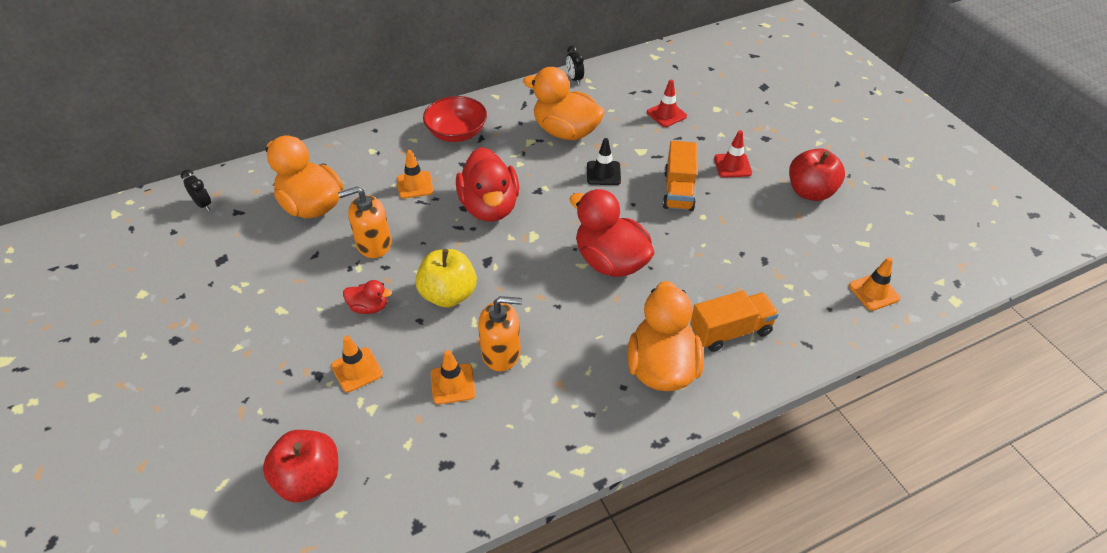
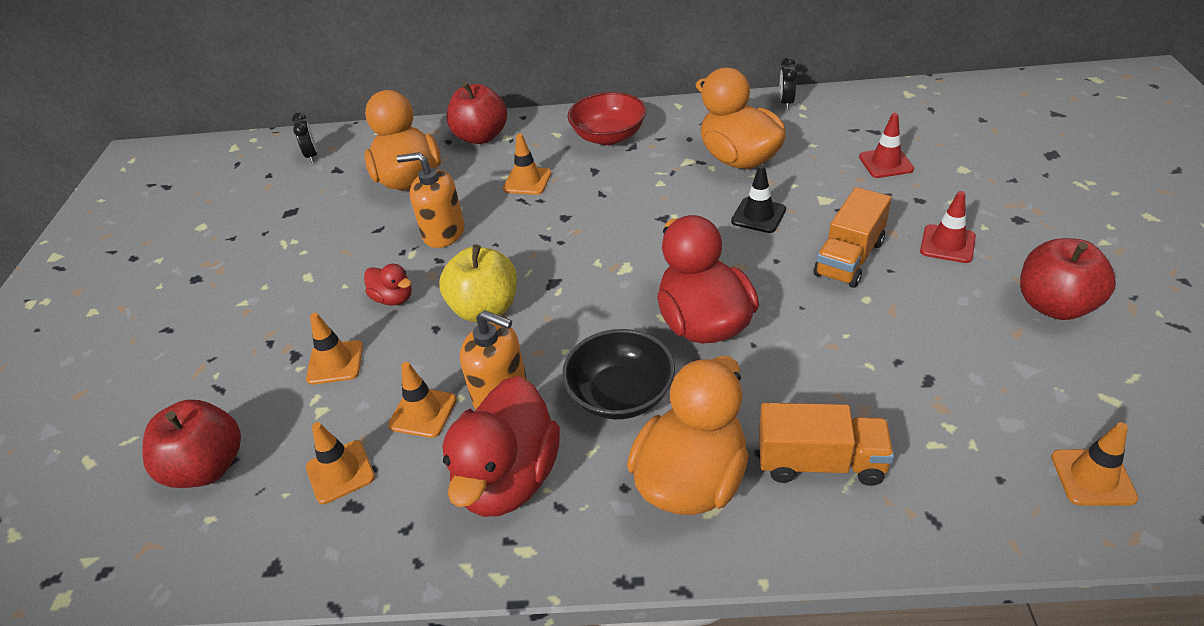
camera: 30 degrees right, 5 degrees down
red duck [456,147,519,222] -> red duck moved to [442,376,560,517]
none -> orange traffic cone [306,422,375,504]
none -> red apple [447,82,507,144]
none -> black bowl [562,329,675,419]

